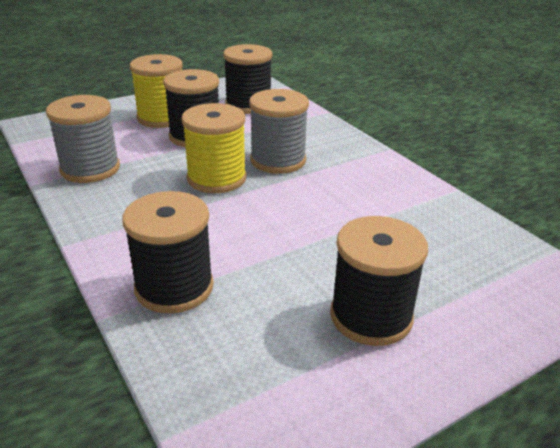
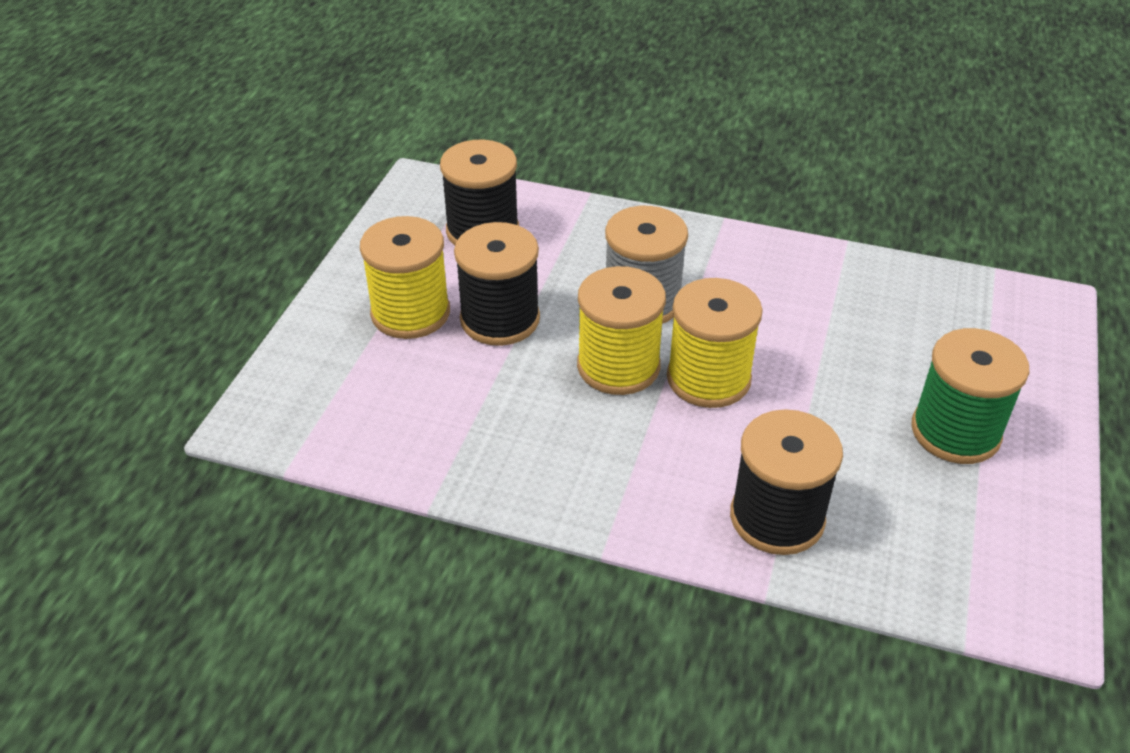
camera: 40 degrees left, 10 degrees up
grey spool [46,95,120,183] -> none
black spool [330,216,428,346] -> green spool [911,328,1029,464]
none -> yellow spool [667,278,763,408]

